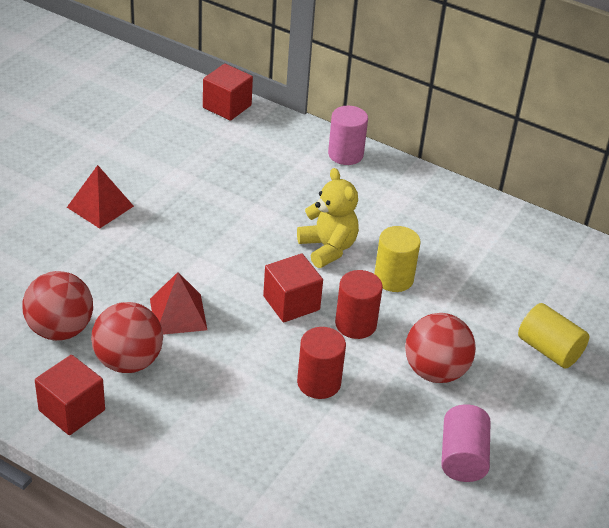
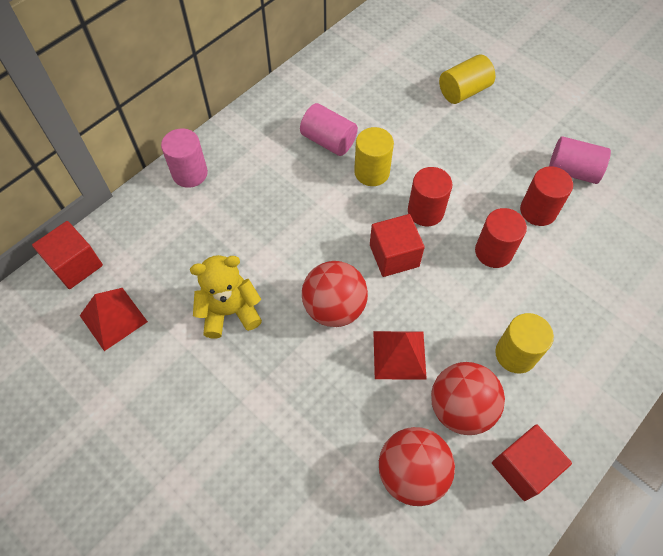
camera: 75 degrees left, 20 degrees up
red pyramid [67,165,134,229] -> red pyramid moved to [79,288,148,351]
yellow teddy bear [297,168,359,268] -> yellow teddy bear moved to [190,255,262,338]
red ball [405,313,476,383] -> red ball moved to [302,261,368,327]
none -> pink cylinder [300,103,358,156]
none -> yellow cylinder [495,313,554,373]
none -> red cylinder [520,166,573,226]

